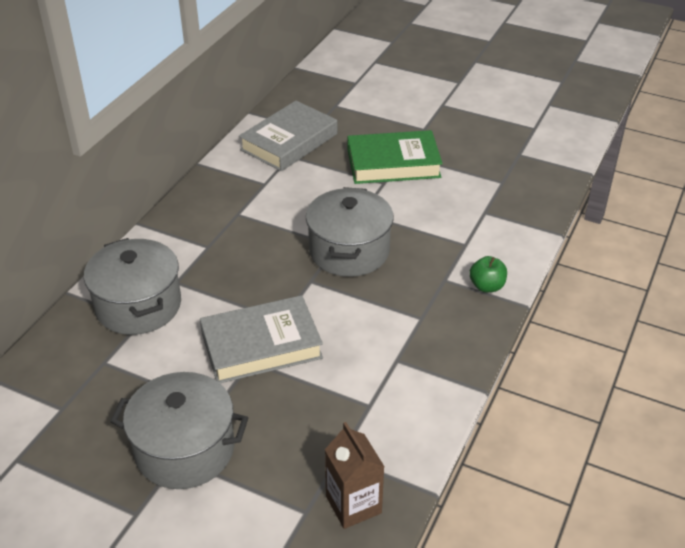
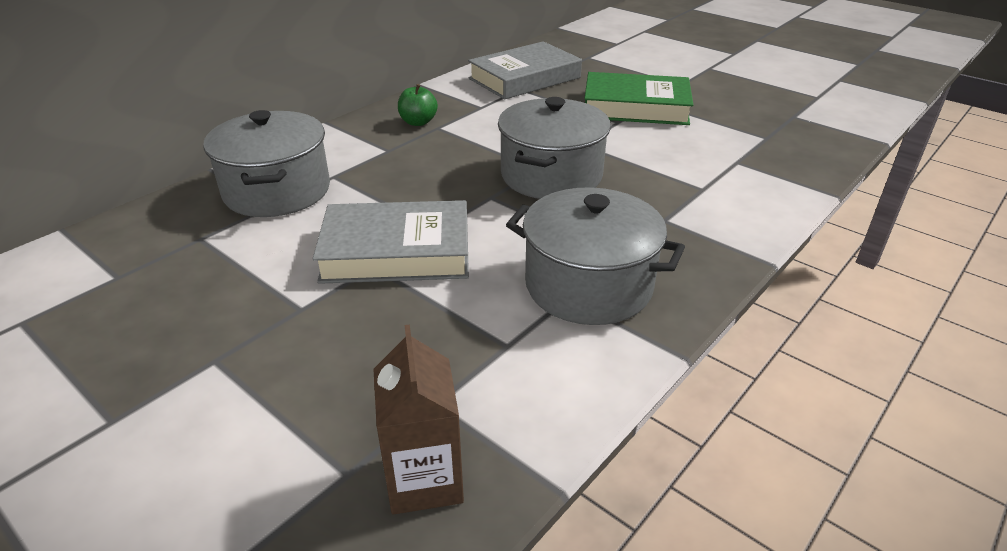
camera: 15 degrees right, 5 degrees down
grey pot [110,372,248,489] -> grey pot moved to [506,187,685,325]
green apple [469,256,507,292] -> green apple moved to [398,84,438,126]

